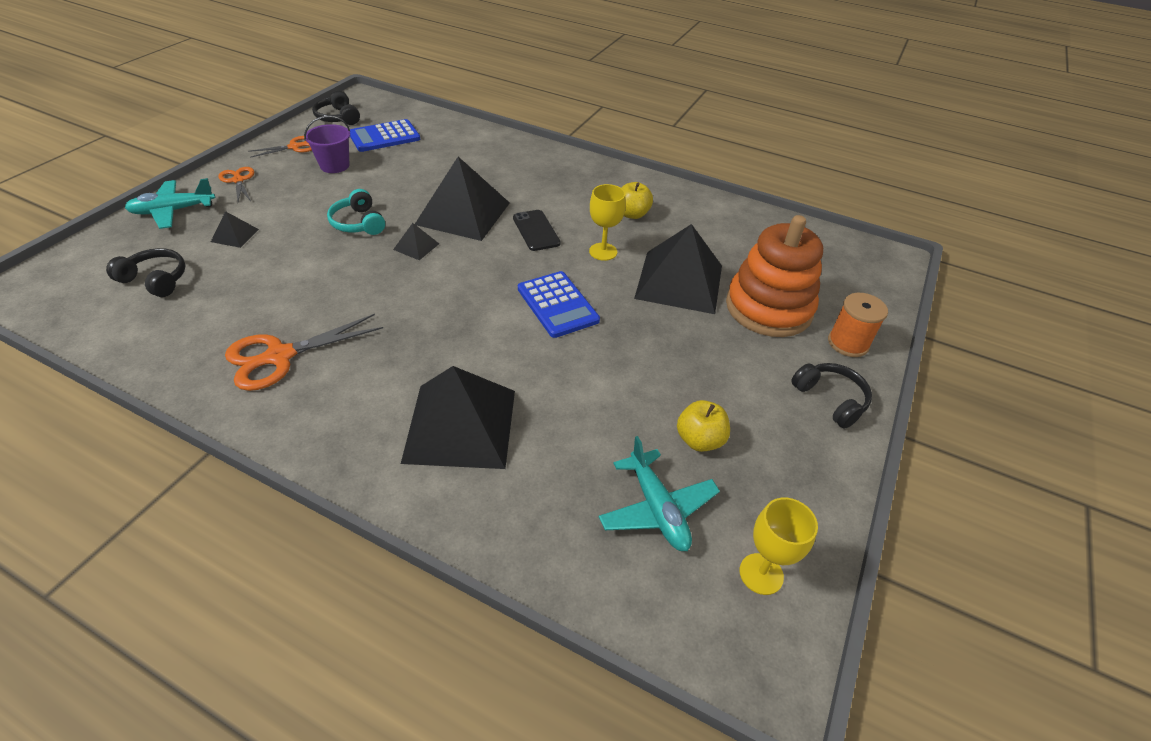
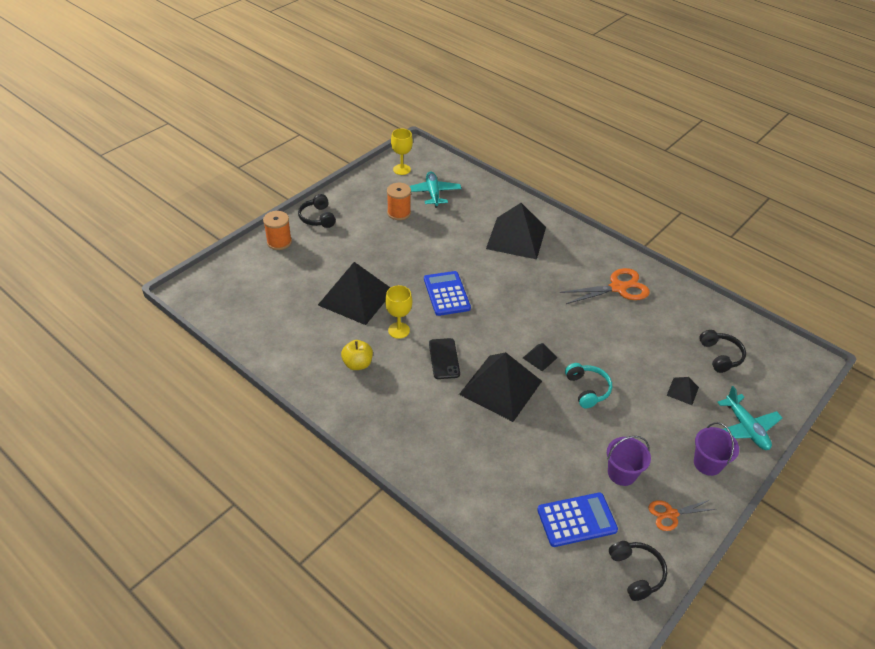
camera: 165 degrees left, 0 degrees up
black headphones [106,248,185,297] -> black headphones turned 135 degrees counterclockwise [699,330,746,373]
turquoise plane [125,178,215,229] -> turquoise plane turned 75 degrees clockwise [717,386,782,450]
orange scissors [218,167,254,202] -> purple bucket [694,422,739,476]
yellow apple [677,400,730,452] -> orange spool [387,183,411,220]
orange stacking toy [726,215,823,337] -> none

